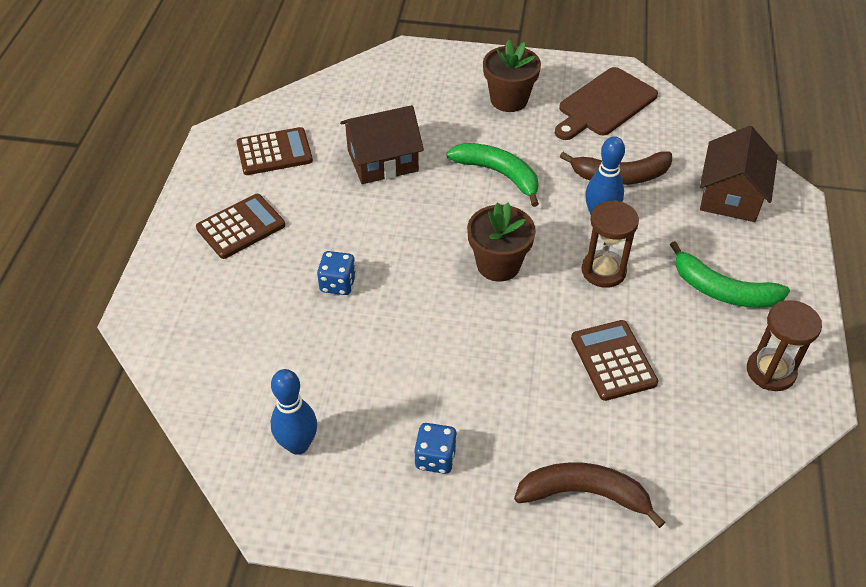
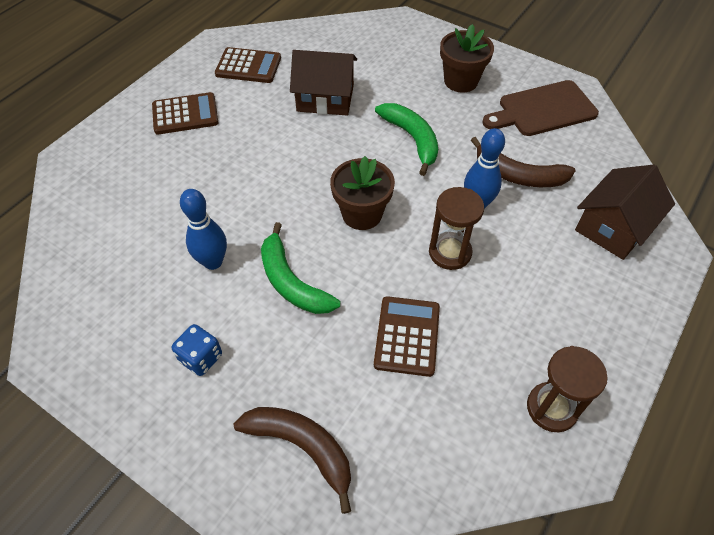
camera: 25 degrees right, 5 degrees up
blue bowling pin [271,369,317,455] -> blue bowling pin moved to [180,189,227,270]
blue dice [317,251,356,295] -> none
green banana [670,241,790,308] -> green banana moved to [261,222,340,314]

